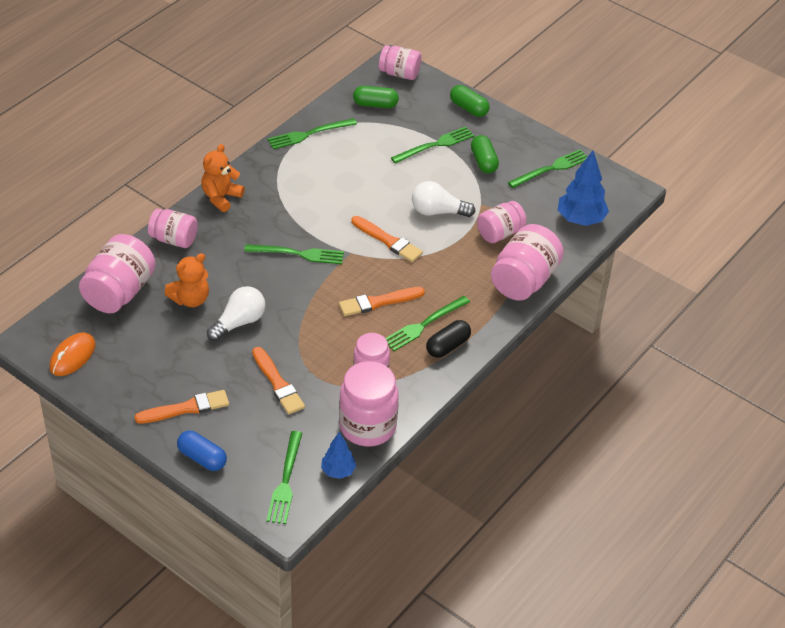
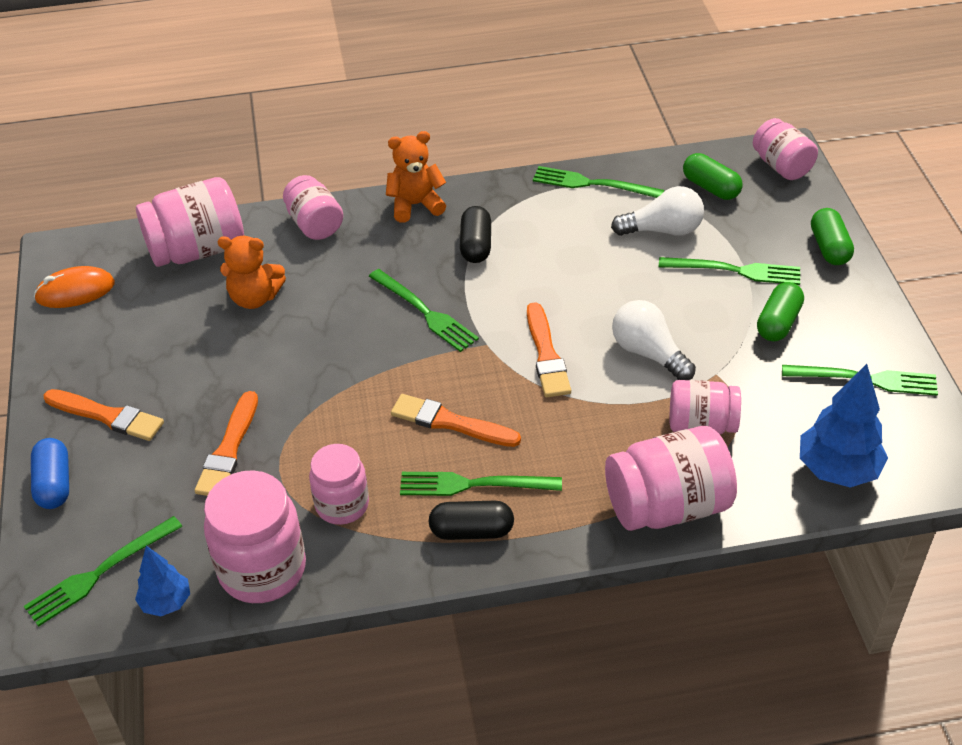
camera: 45 degrees right, 0 degrees up
white light bulb [207,286,265,342] -> white light bulb moved to [611,186,704,236]
none -> black capsule [460,206,491,263]

